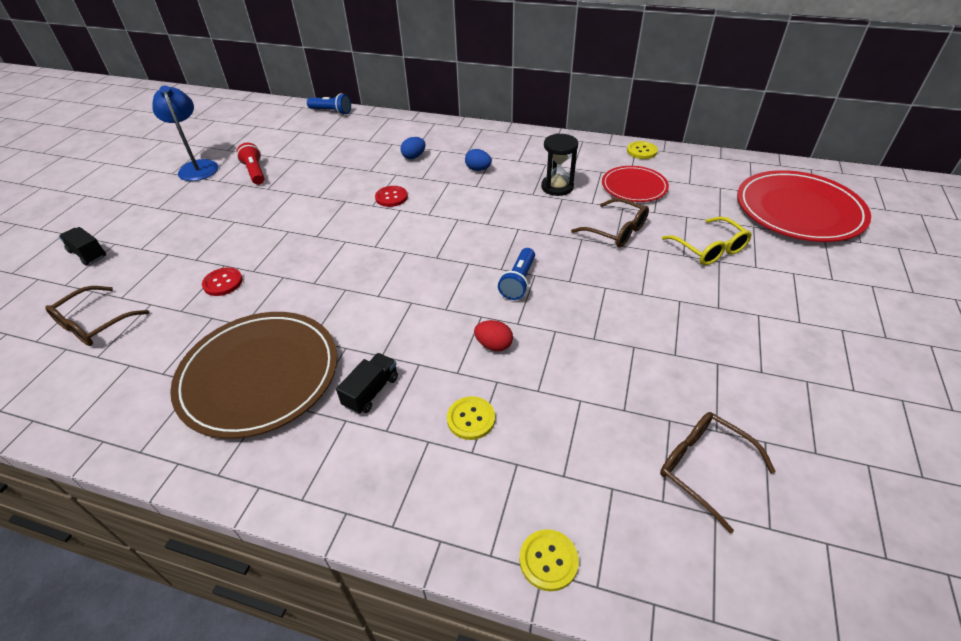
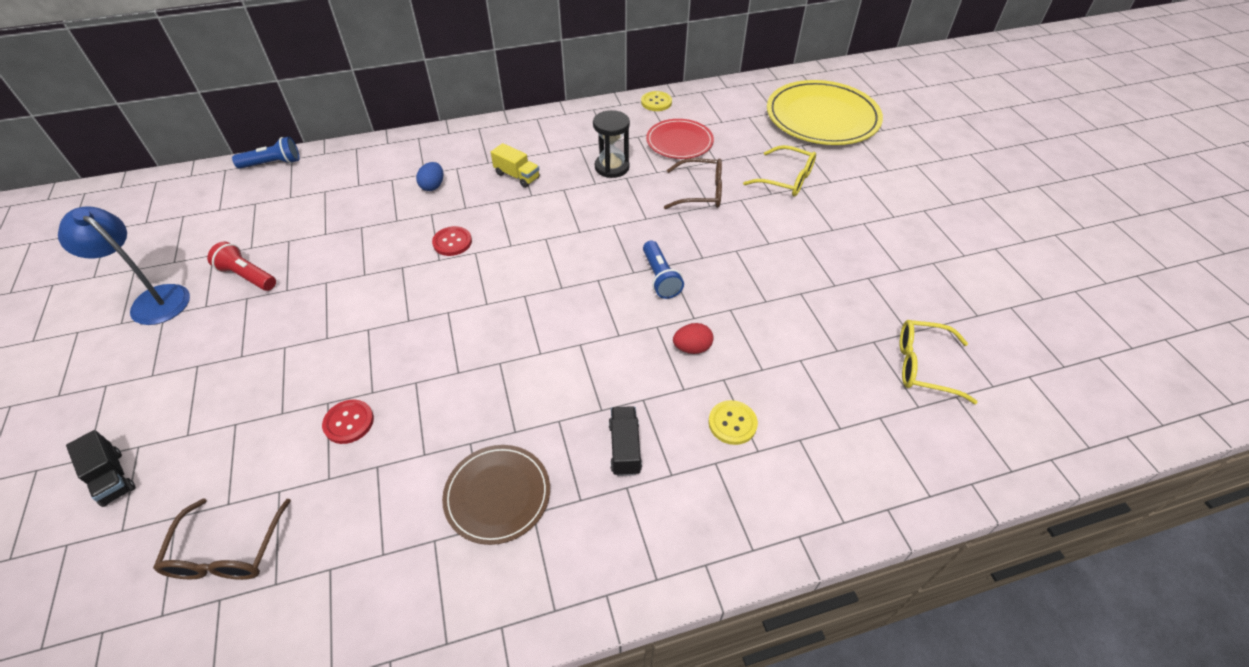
camera: 35 degrees left, 5 degrees up
black truck [59,227,106,266] -> black truck turned 135 degrees counterclockwise [66,430,136,507]
brown plate [170,312,337,439] -> brown plate [442,445,550,545], size x0.57
blue egg [465,149,492,171] -> yellow truck [491,143,540,188]
yellow button [520,529,579,591] -> none
brown glasses [660,412,776,533] -> yellow glasses [900,320,978,404]
red plate [737,170,871,242] -> yellow plate [767,80,883,145]

